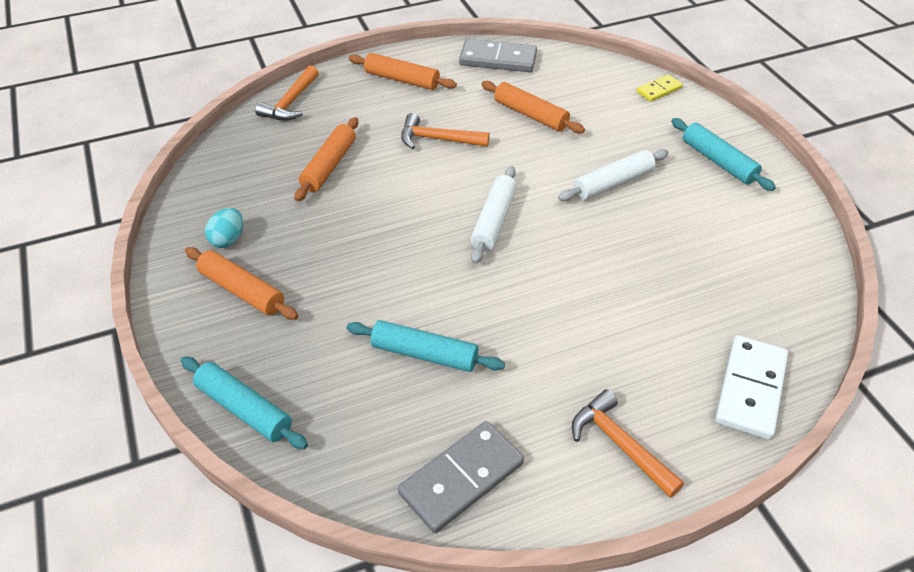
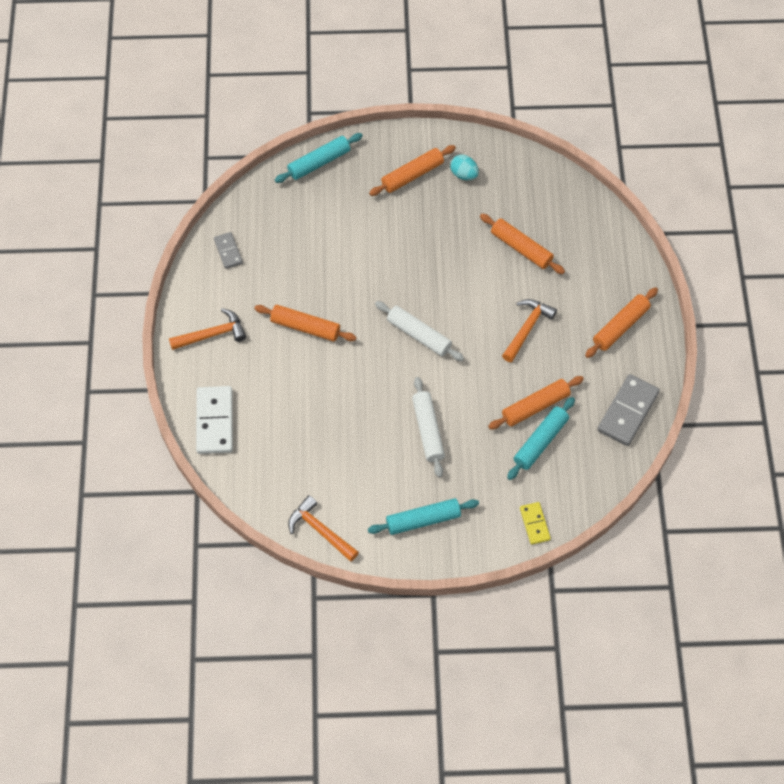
camera: 110 degrees right, 15 degrees up
orange hammer [255,66,319,120] -> orange hammer moved to [288,495,359,561]
turquoise rolling pin [346,320,505,372] -> turquoise rolling pin moved to [507,397,575,480]
grey domino [398,421,524,533] -> grey domino [214,232,243,269], size x0.56
white domino [715,335,788,440] -> white domino turned 45 degrees clockwise [196,386,233,454]
none -> orange rolling pin [254,305,357,342]

